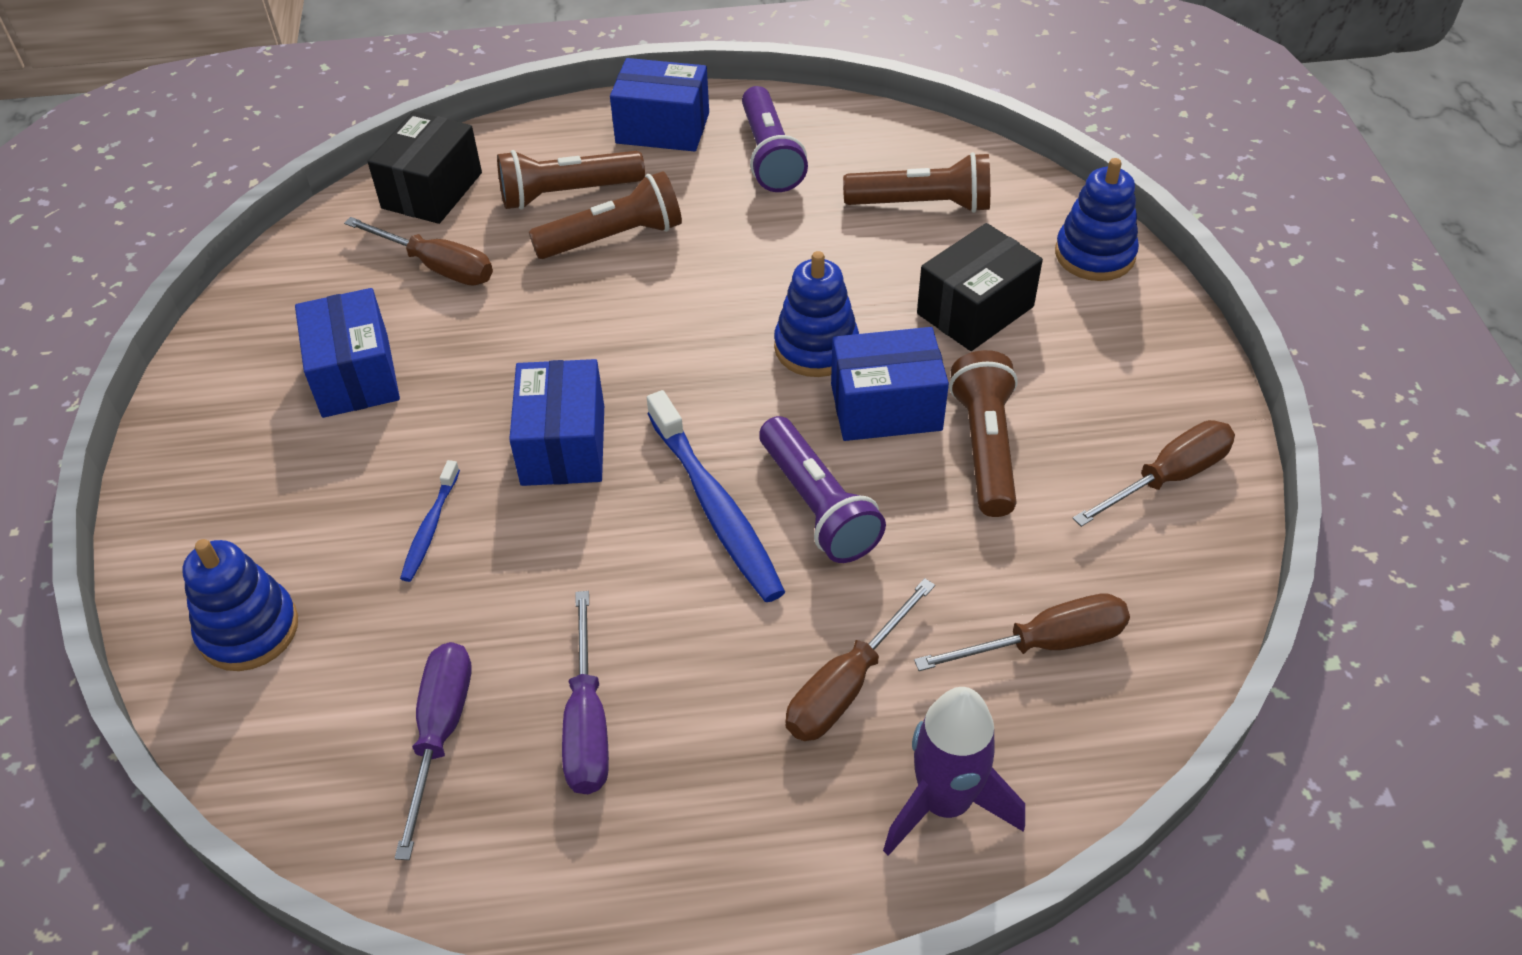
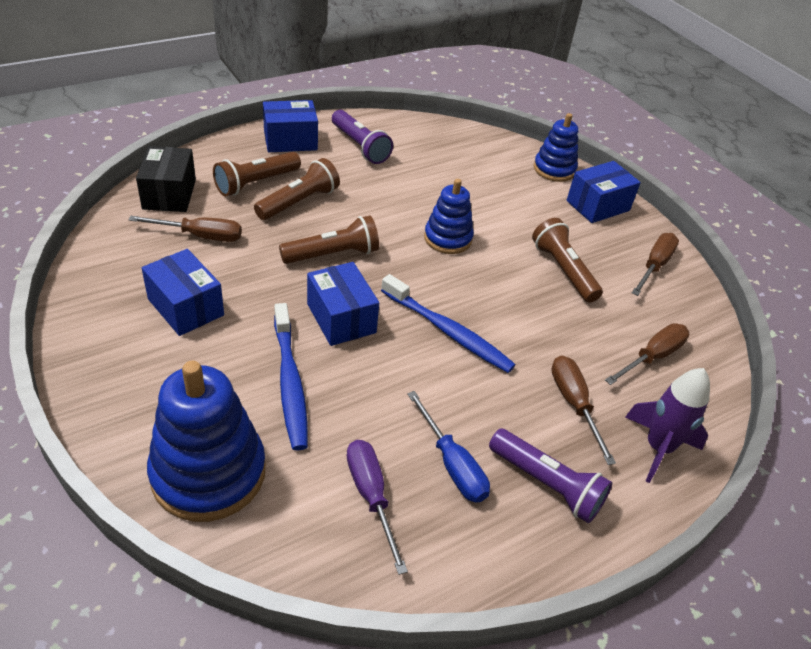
camera: 30 degrees left, 5 degrees down
blue stacking toy [182,539,298,671] -> blue stacking toy [147,361,266,522], size x1.67
blue toothbrush [400,460,460,582] -> blue toothbrush [274,303,308,451], size x1.92
purple screwdriver [562,591,609,794] -> blue screwdriver [407,391,490,503]
purple flashlight [759,416,886,563] -> purple flashlight moved to [489,429,612,523]
brown screwdriver [785,578,935,741] -> brown screwdriver turned 150 degrees clockwise [551,356,616,465]
blue box [831,327,949,441] -> blue box moved to [566,161,641,223]
brown flashlight [843,152,990,213] -> brown flashlight moved to [279,216,379,264]
black box [917,223,1043,351] -> none

